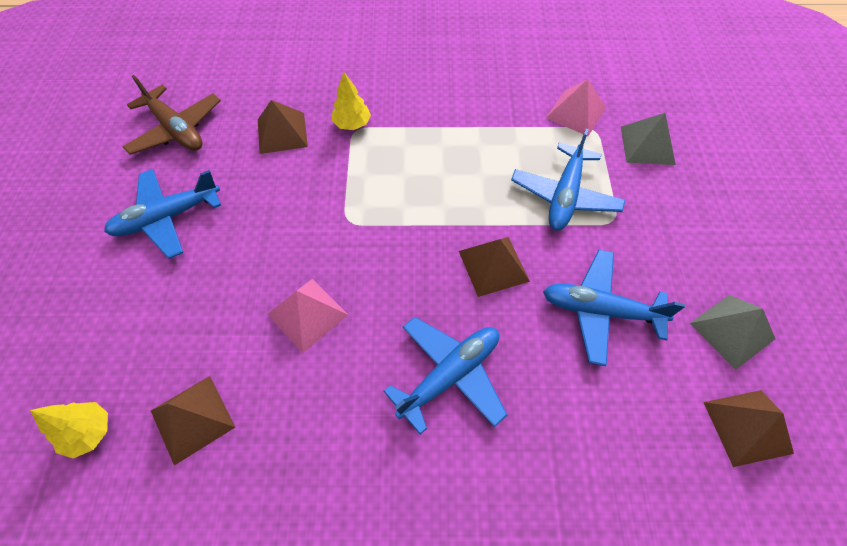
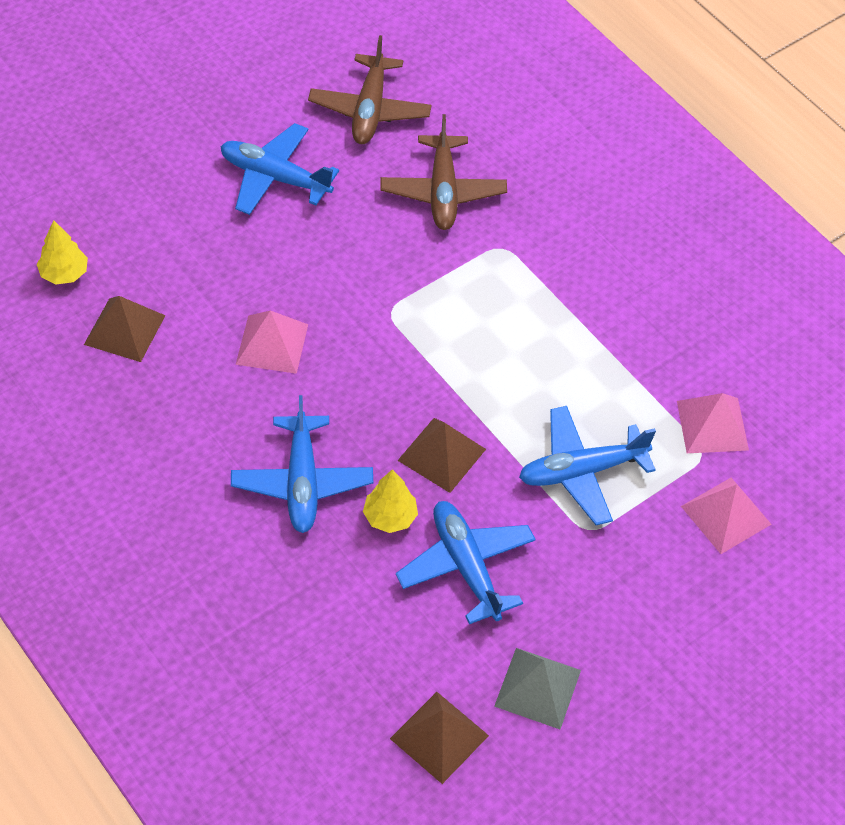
camera: 50 degrees right, 5 degrees down
brown pyramid [258,100,308,154] -> brown plane [380,114,507,230]
yellow tree [332,72,371,130] -> yellow tree moved to [363,469,418,533]
blue plane [384,317,507,434] -> blue plane turned 75 degrees clockwise [231,395,373,533]
grey pyramid [621,113,676,165] -> pink pyramid [681,478,771,554]

